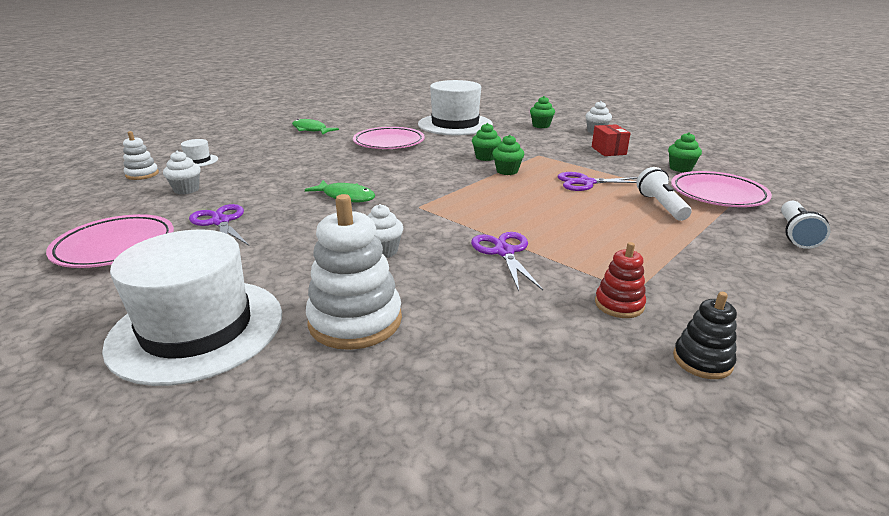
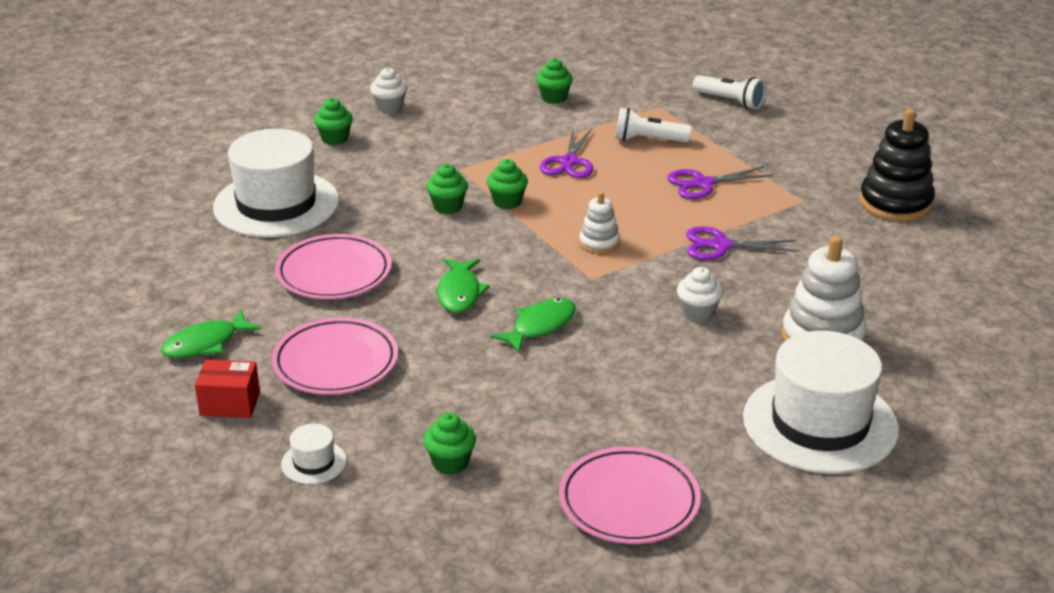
camera: 75 degrees left, 5 degrees up
white stacking toy [123,131,159,180] -> white stacking toy moved to [579,192,620,254]
white cupcake [163,151,201,194] -> green cupcake [423,413,476,475]
purple scissors [189,204,249,246] -> purple scissors moved to [667,166,773,199]
red box [592,124,631,156] -> red box moved to [195,360,260,418]
red stacking toy [595,242,646,318] -> none
pink plate [671,171,772,207] -> pink plate moved to [272,317,398,395]
black stacking toy [673,292,737,379] -> black stacking toy [860,109,935,222], size x1.85
none -> green fish [437,259,490,313]

